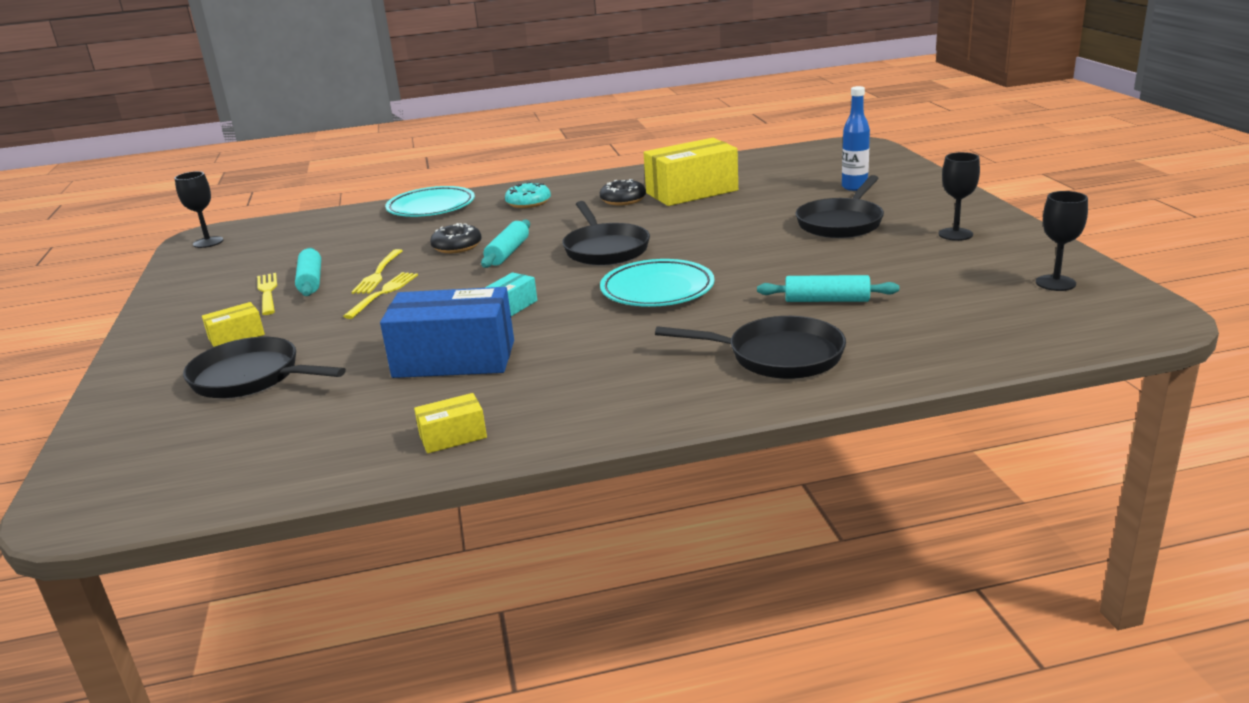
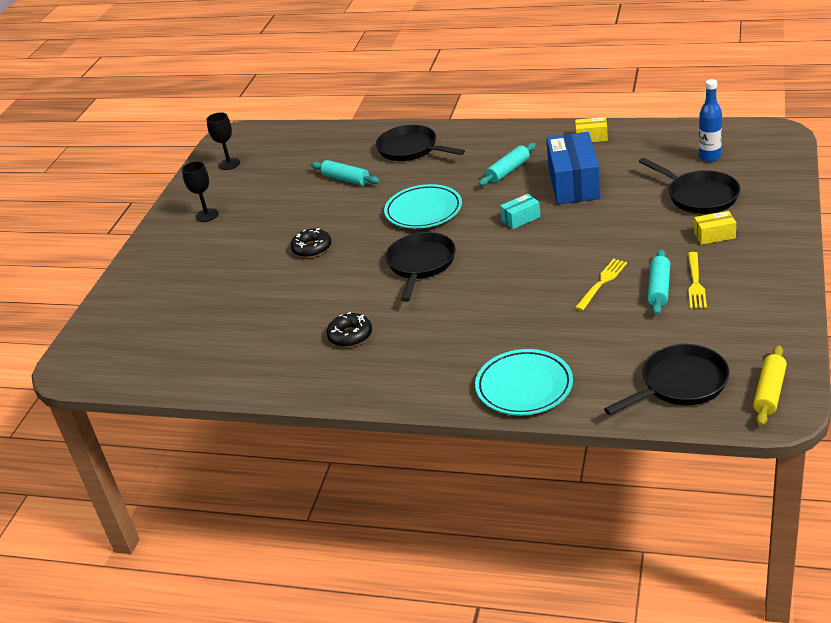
camera: 150 degrees left, 10 degrees up
black goblet [175,171,223,248] -> yellow rolling pin [753,345,787,426]
yellow fork [343,272,418,319] -> none
blue box [380,287,514,378] -> blue box turned 60 degrees clockwise [546,132,601,204]
black donut [430,223,481,253] -> black donut moved to [290,228,331,258]
turquoise rolling pin [481,220,530,268] -> turquoise rolling pin moved to [479,143,536,186]
turquoise donut [505,182,551,208] -> none
yellow box [644,138,738,206] -> none
black pan [796,175,884,238] -> black pan moved to [604,344,729,415]
blue bottle [842,86,870,191] -> blue bottle moved to [699,79,722,162]

